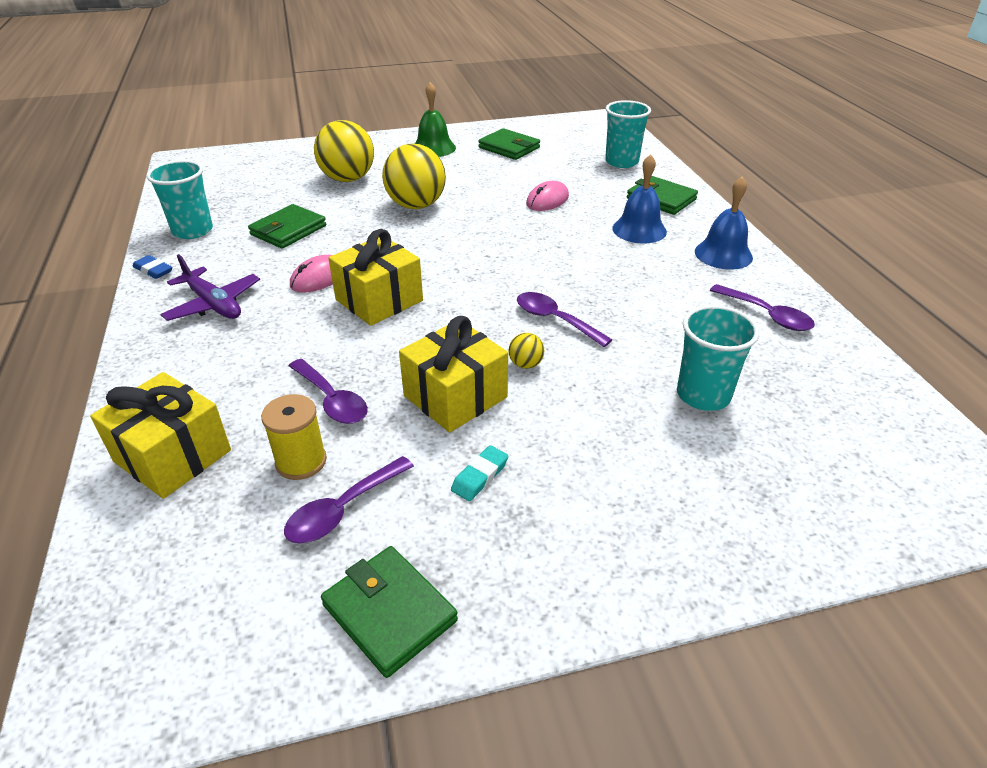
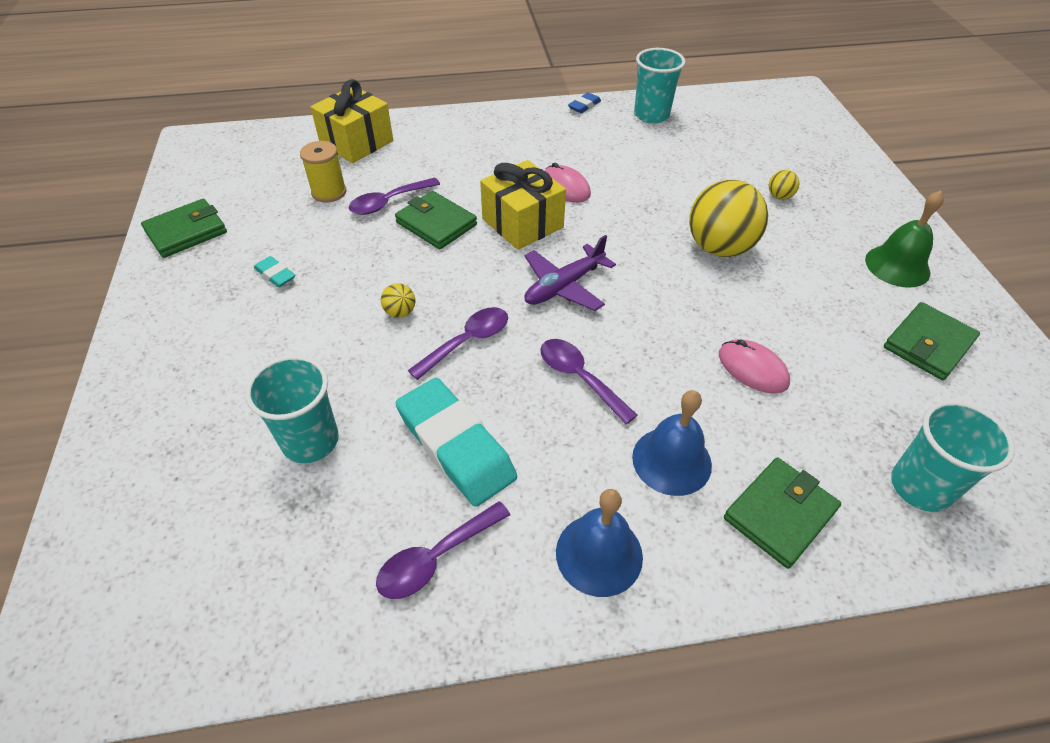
camera: 95 degrees right, 10 degrees up
purple plane [160,254,260,321] -> purple plane moved to [524,235,616,311]
green wallet [248,204,326,249] -> green wallet moved to [395,191,477,249]
purple spoon [284,456,414,544] -> purple spoon moved to [540,339,637,424]
yellow ball [314,120,374,182] -> yellow ball [769,170,799,200], size x0.42
yellow gift [399,316,508,433] -> none
none -> turquoise eraser [396,378,517,507]

